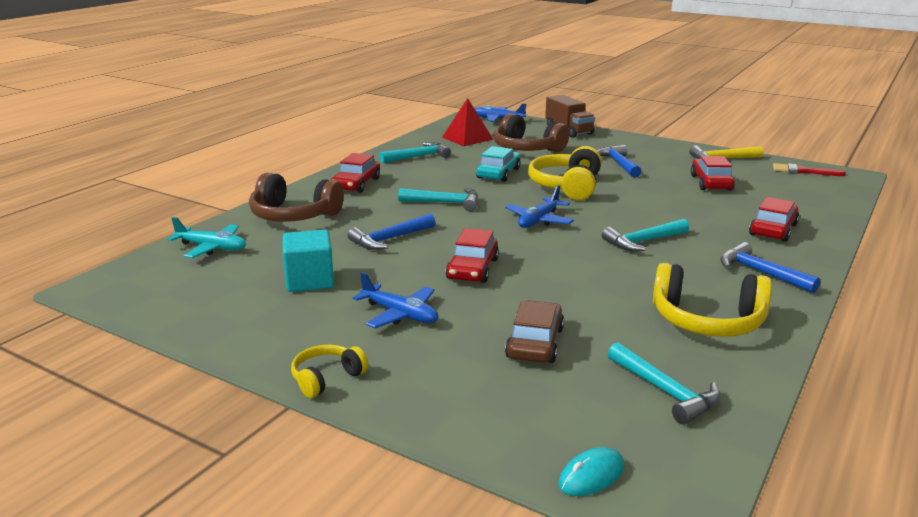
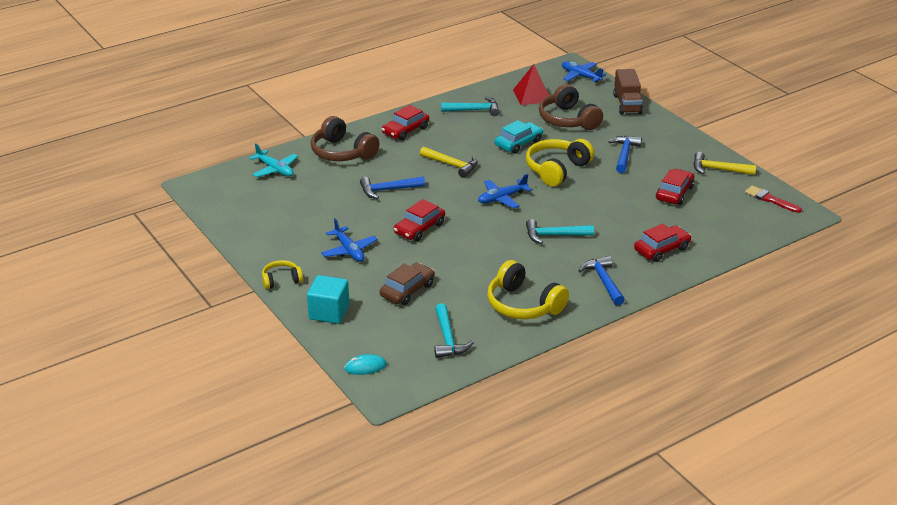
camera: 25 degrees right, 10 degrees up
turquoise cube [283,230,334,292] -> turquoise cube moved to [307,275,349,324]
turquoise hammer [398,188,478,211] -> yellow hammer [420,147,478,178]

